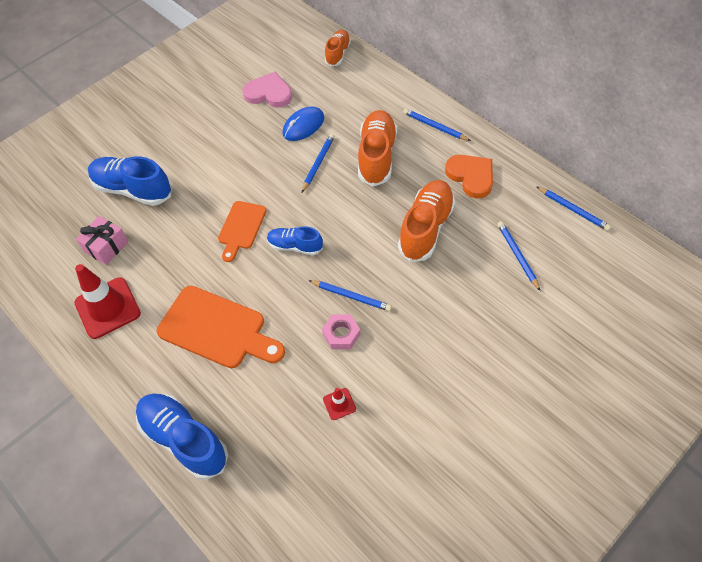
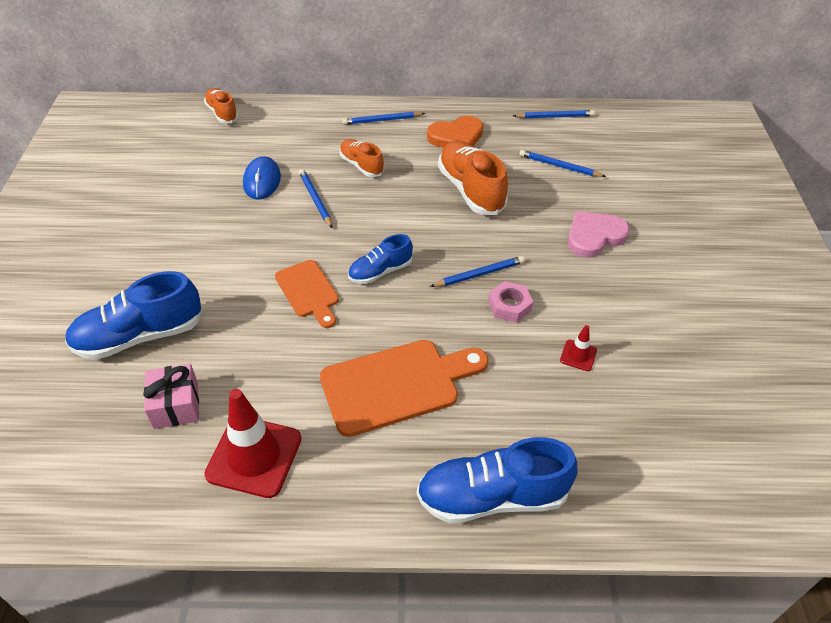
camera: 50 degrees left, 10 degrees down
pink heart [242,72,292,107] -> pink heart moved to [567,211,630,258]
orange shoe [358,110,397,187] -> orange shoe [340,139,384,177], size x0.59
orange heart [445,155,493,199] -> orange heart turned 150 degrees clockwise [427,116,484,148]

